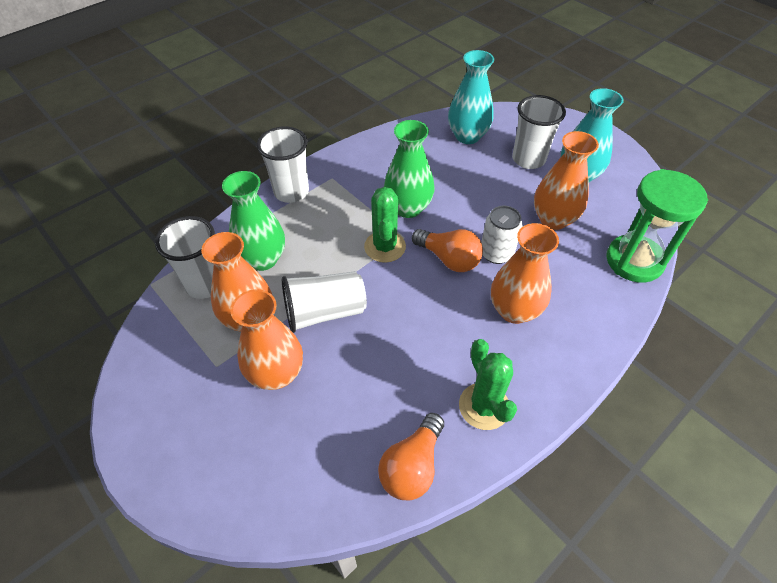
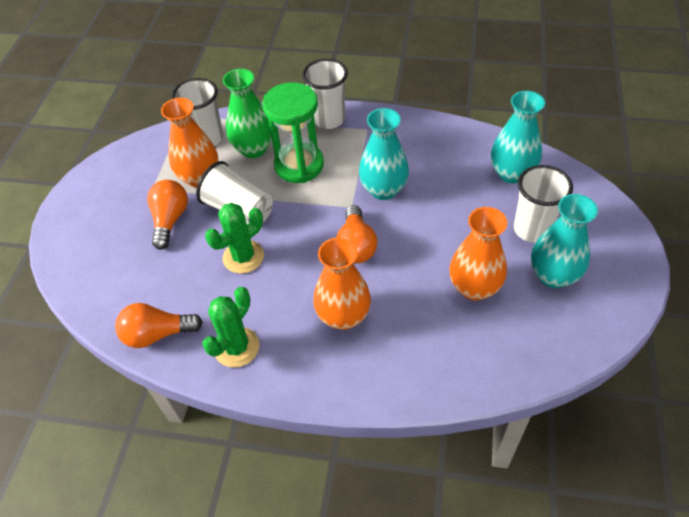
camera: 55 degrees right, 0 degrees up
orange vase [230,289,303,390] -> orange light bulb [147,180,188,250]
green cactus [364,187,406,263] -> green cactus moved to [205,203,264,274]
green vase [384,120,435,218] -> turquoise vase [359,108,409,200]
white can [481,206,523,264] -> none
green hourglass [606,169,708,283] -> green hourglass moved to [262,82,324,183]

